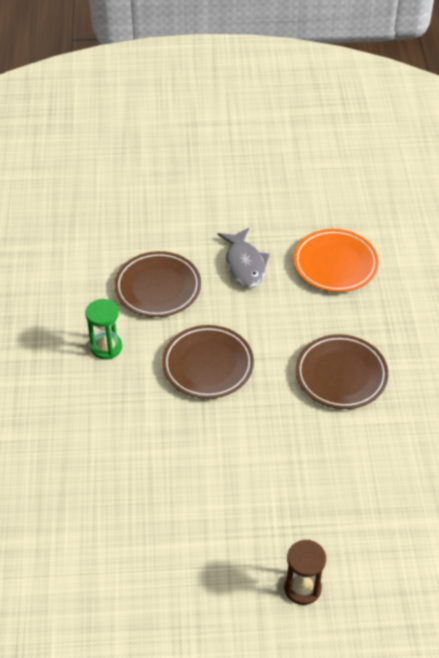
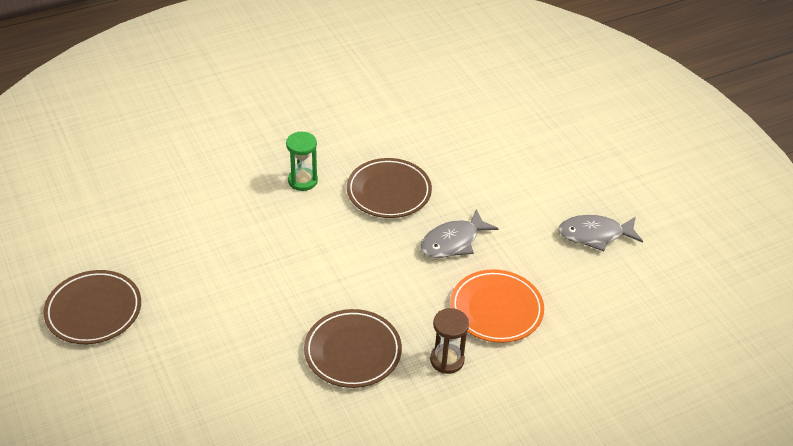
camera: 65 degrees right, 5 degrees down
brown plate [162,325,254,399] -> brown plate moved to [43,270,141,344]
brown hourglass [284,540,326,605] -> brown hourglass moved to [430,308,469,374]
none -> grey fish [558,215,643,251]

